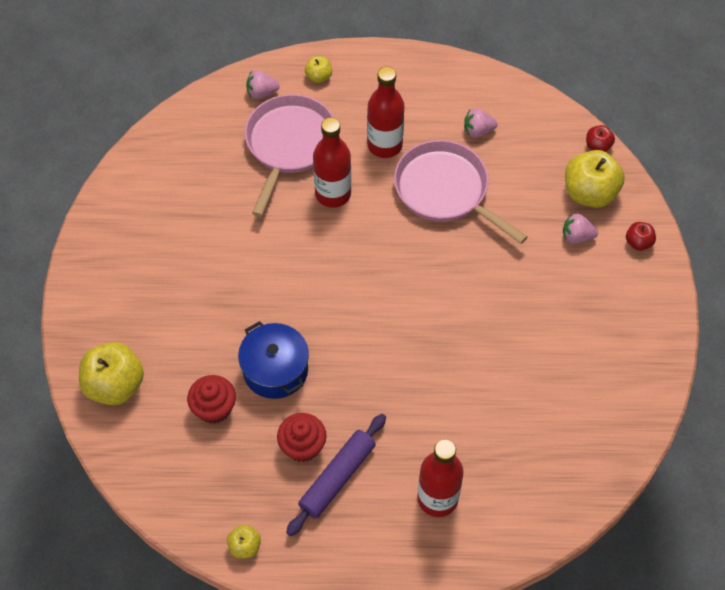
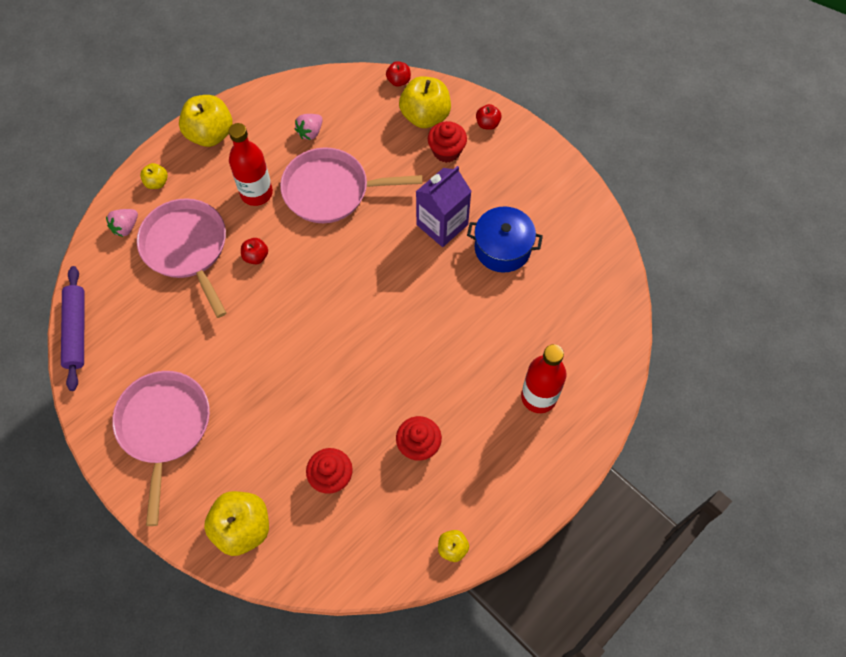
camera: 45 degrees left, 5 degrees up
blue pot [238,321,309,399] -> blue pot moved to [467,206,543,273]
purple rolling pin [286,414,386,536] -> purple rolling pin moved to [61,266,85,391]
red bottle [313,117,351,208] -> red apple [241,238,268,264]
pink strawberry [563,214,598,243] -> red cupcake [428,121,467,163]
none -> pink pan [112,371,210,526]
none -> yellow apple [179,95,233,147]
none -> purple carton [416,166,472,247]

